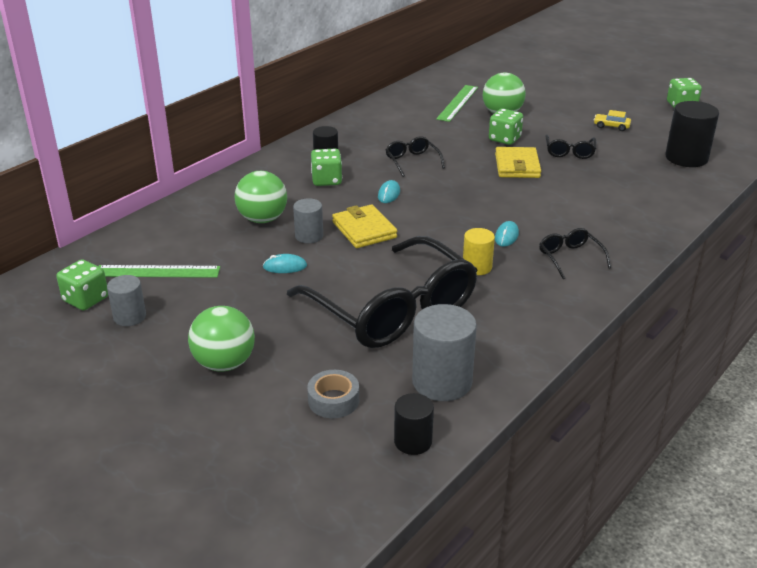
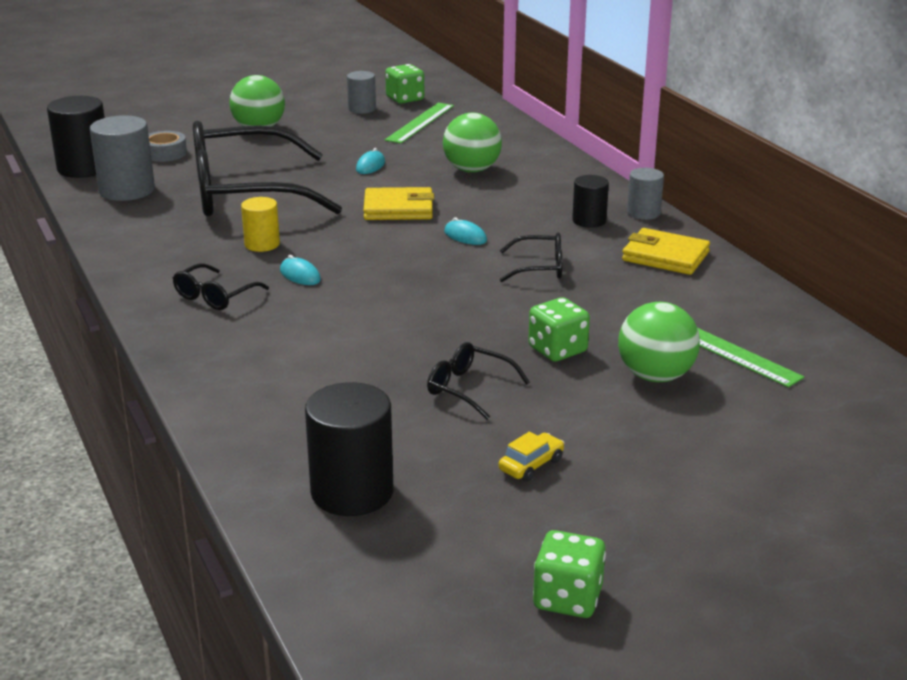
camera: 115 degrees right, 5 degrees down
grey cylinder [293,198,323,243] -> grey cylinder moved to [627,168,664,220]
green dice [311,149,342,186] -> none
black cylinder [394,393,434,455] -> black cylinder [47,96,105,178], size x1.70
yellow wallet [495,147,541,178] -> yellow wallet moved to [622,228,710,275]
black glasses [539,228,611,279] -> black glasses turned 120 degrees clockwise [173,263,269,310]

